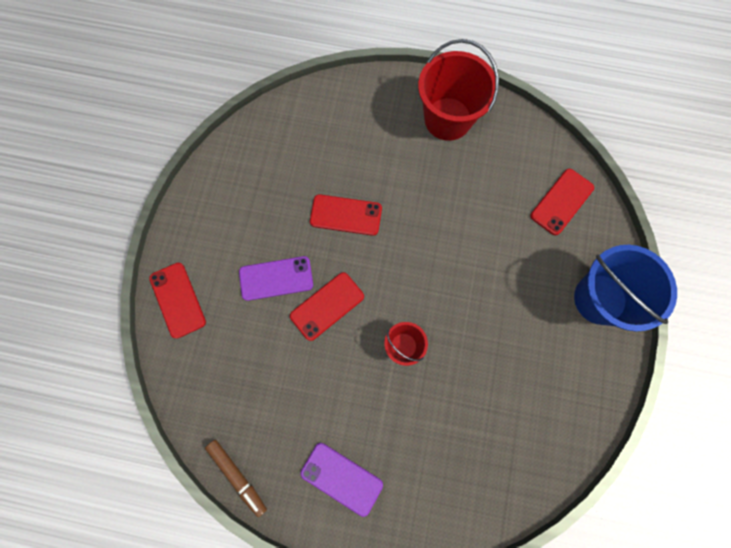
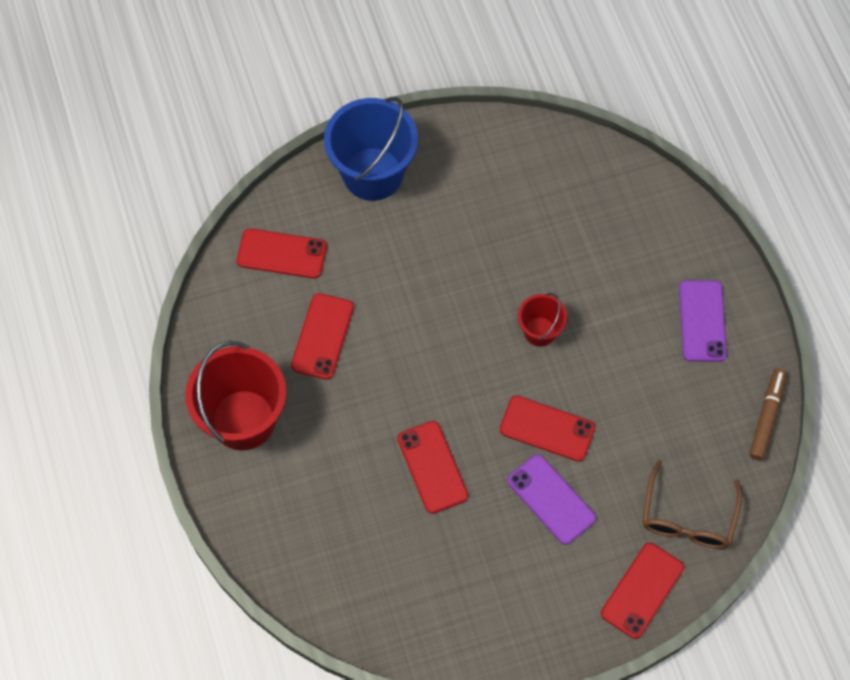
camera: 120 degrees left, 10 degrees down
none -> red phone [291,293,354,380]
none -> brown glasses [642,460,742,549]

